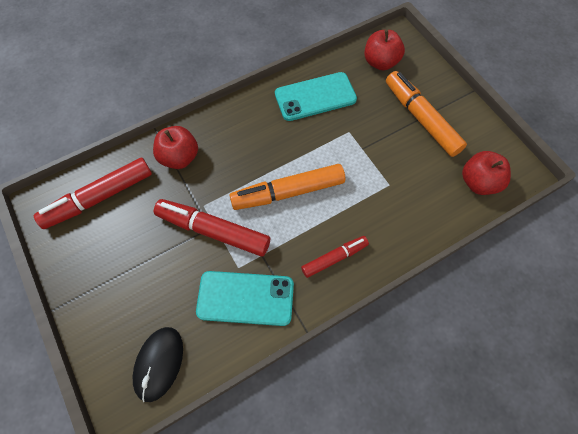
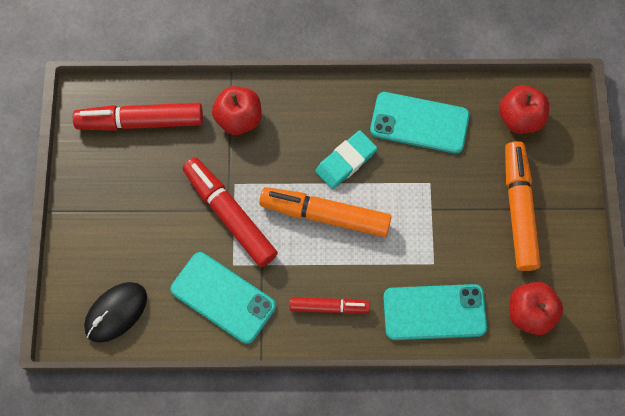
camera: 30 degrees right, 5 degrees up
none -> turquoise eraser [315,130,377,189]
none -> turquoise phone [383,284,487,340]

